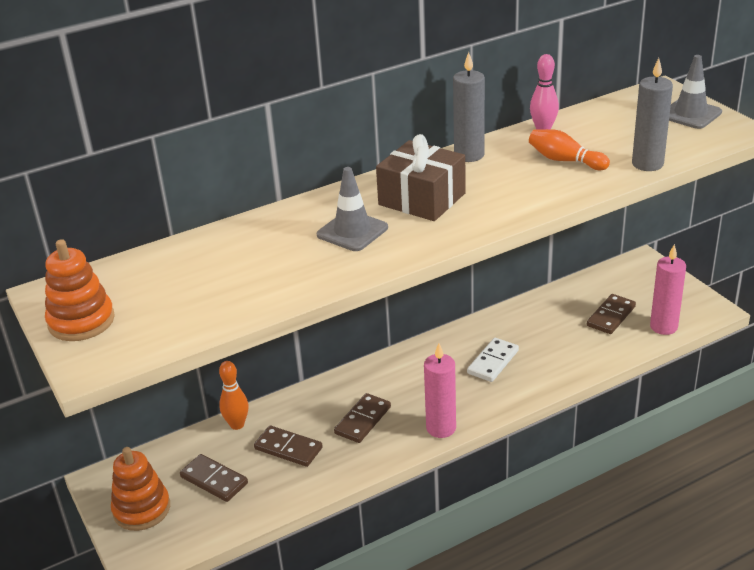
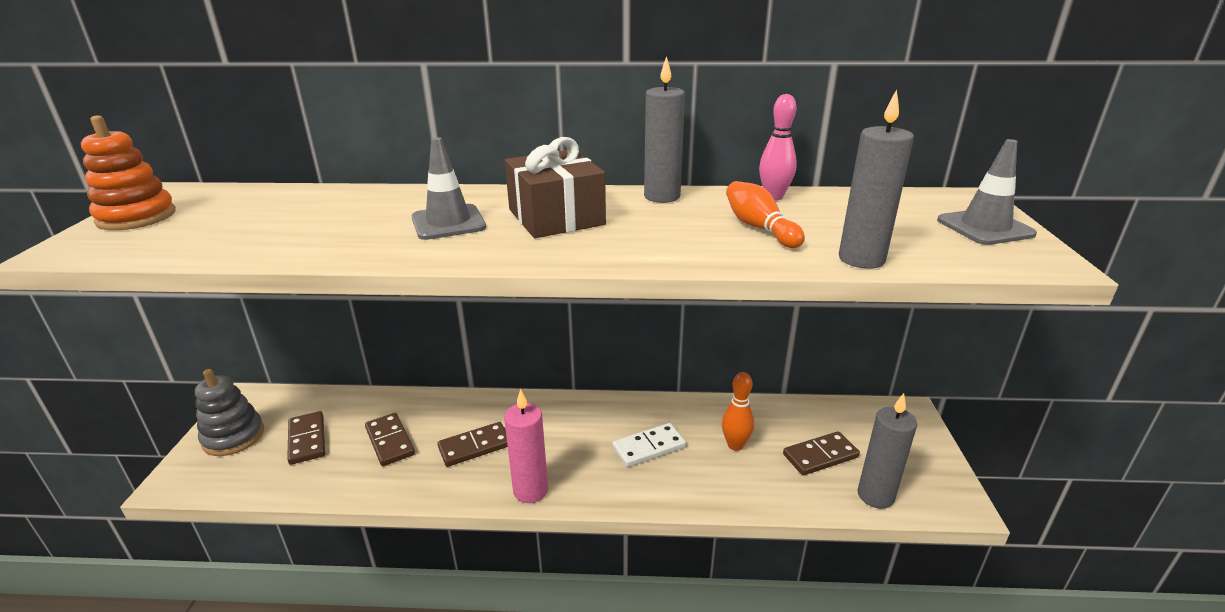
camera: 30 degrees right, 5 degrees down
orange stacking toy [111,447,170,531] -> grey stacking toy [195,369,264,456]
orange bowling pin [219,361,248,430] -> orange bowling pin moved to [722,372,754,451]
pink candle [650,244,686,335] -> grey candle [858,393,917,509]

